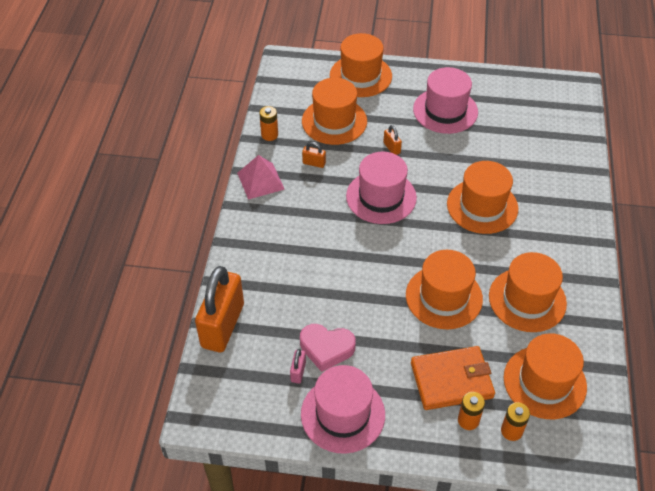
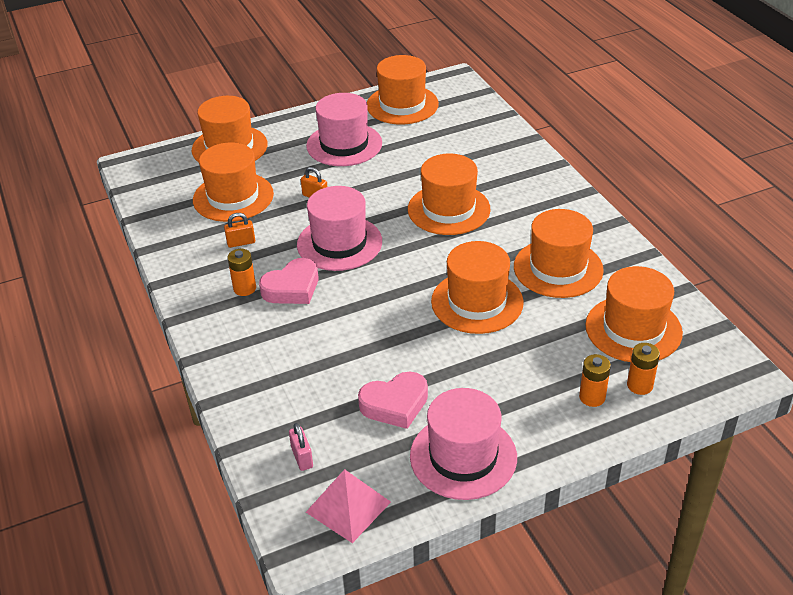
camera: 30 degrees left, 10 degrees down
orange padlock [195,266,244,352] -> none
pink pyramid [237,155,285,200] -> pink pyramid moved to [306,469,391,543]
orange battery [259,106,278,141] -> orange battery moved to [228,249,256,296]
pink padlock [290,349,306,384] -> pink padlock moved to [289,423,313,471]
orange wallet [411,346,495,410] -> none
none -> pink heart [259,258,318,304]
none -> orange hat [367,55,439,124]

